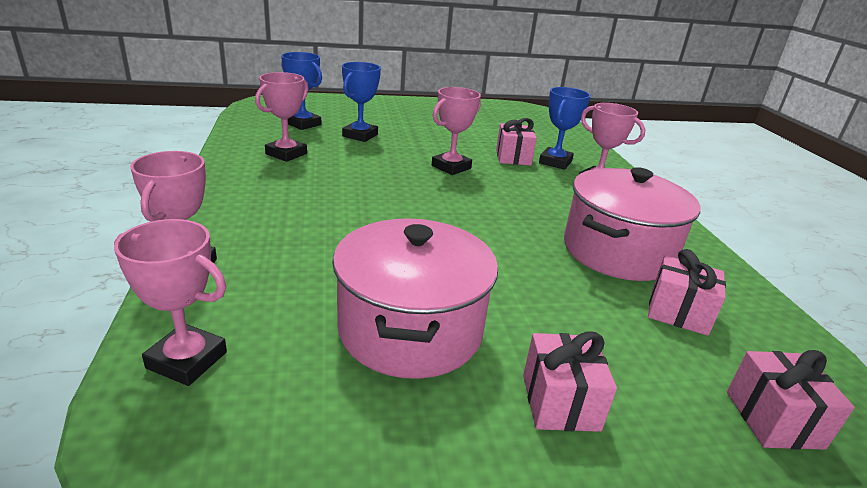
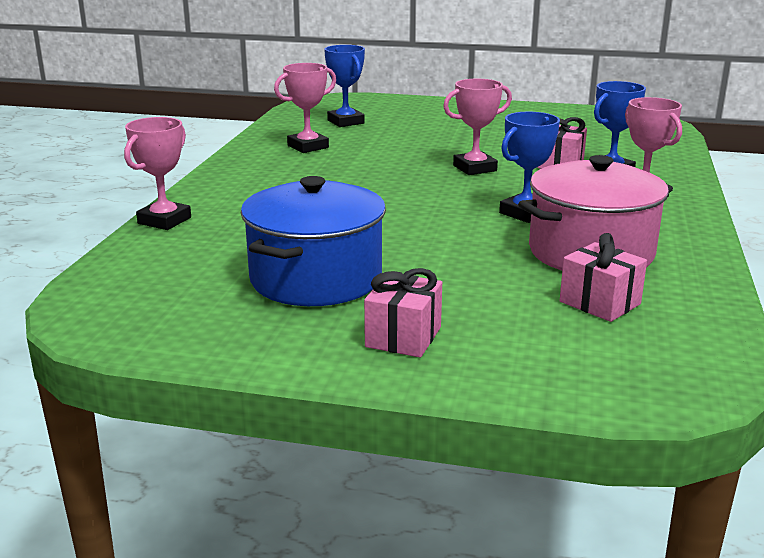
camera: 25 degrees right, 5 degrees down
pink trophy [114,219,227,386] -> none
pink pot [332,218,498,379] -> blue pot [241,176,386,306]
blue trophy [342,62,381,142] -> blue trophy moved to [499,112,560,223]
pink gift [727,350,855,450] -> none

